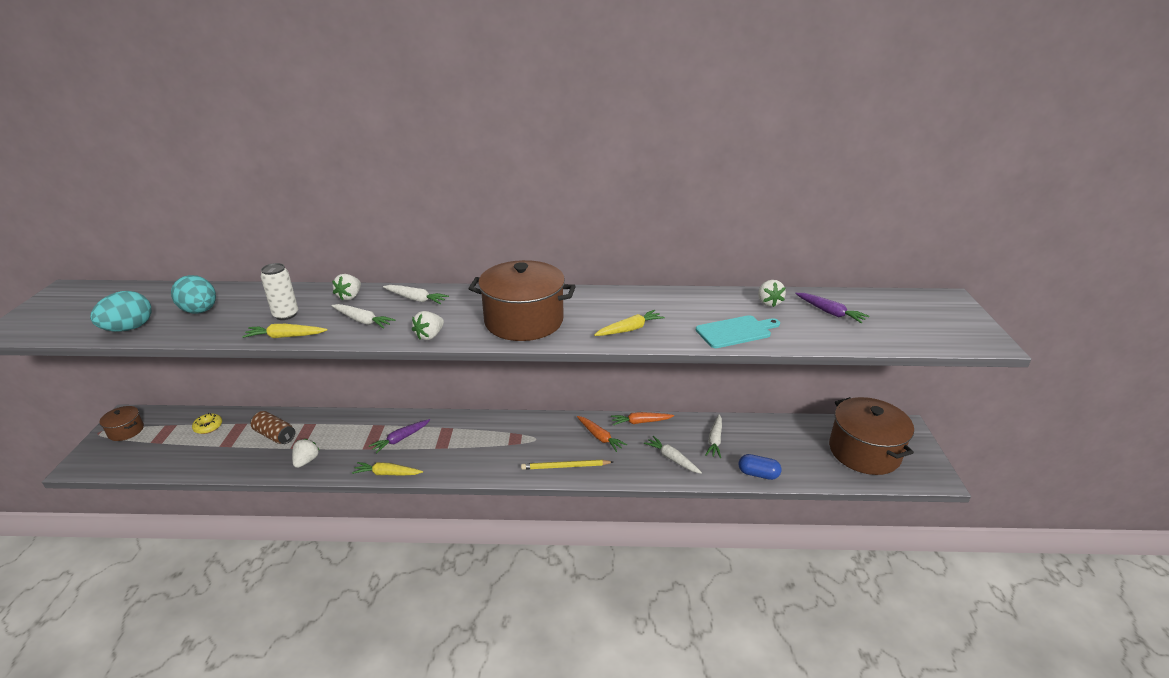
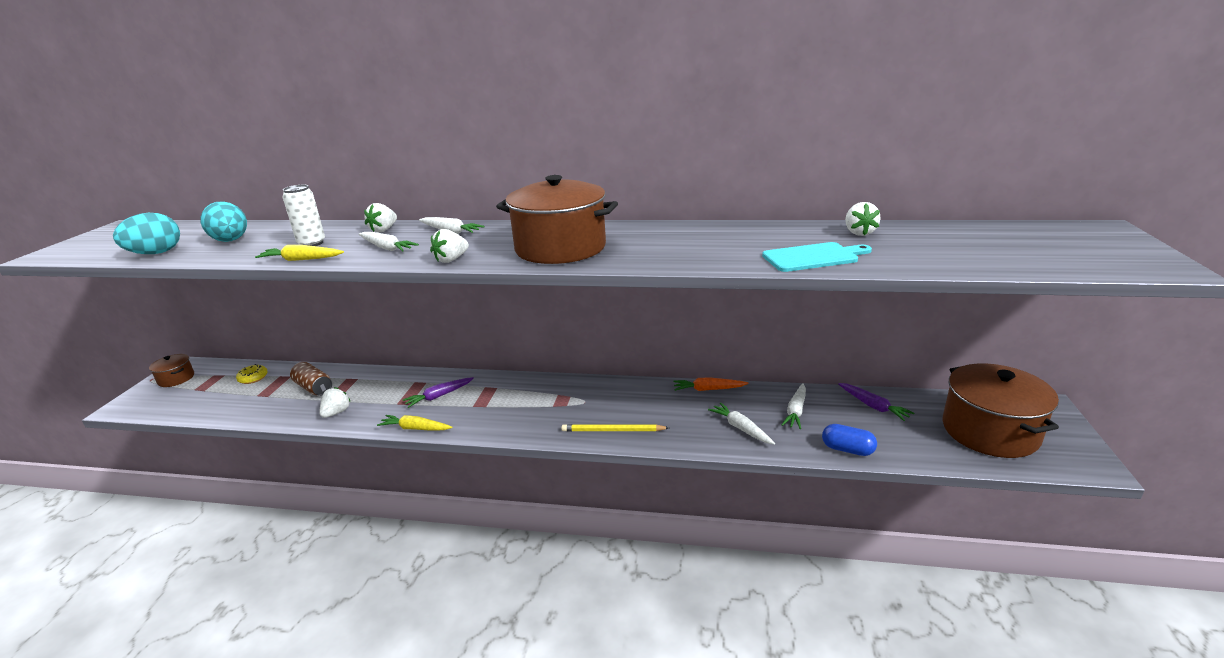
camera: 10 degrees right, 5 degrees down
orange carrot [577,416,627,452] -> none
yellow carrot [594,310,665,336] -> none
purple carrot [795,293,869,323] -> purple carrot moved to [838,383,914,421]

